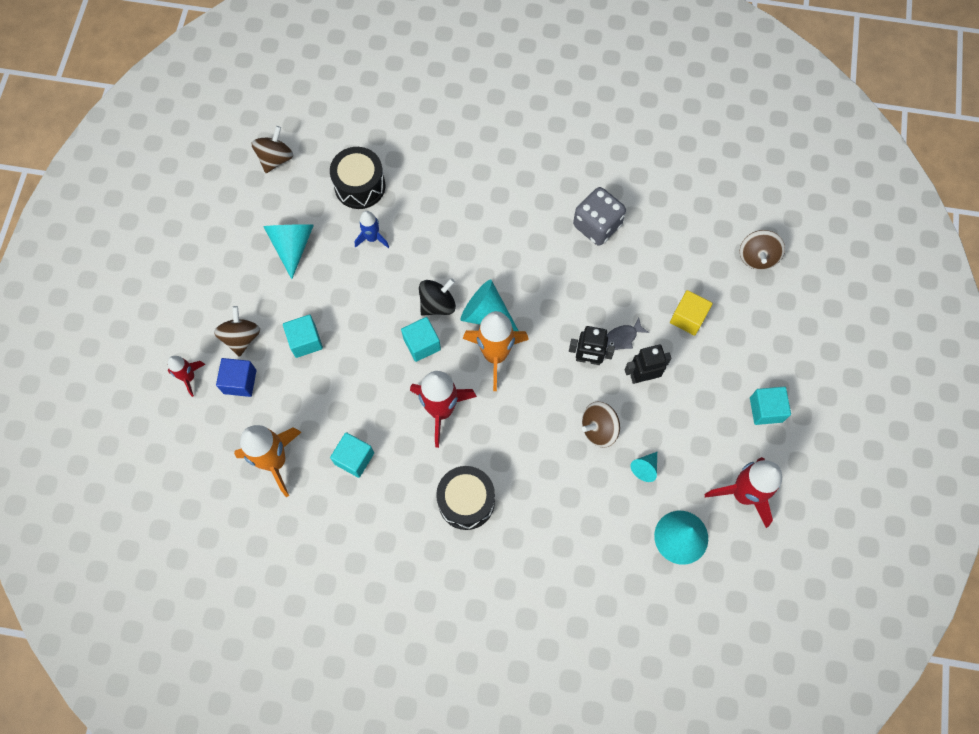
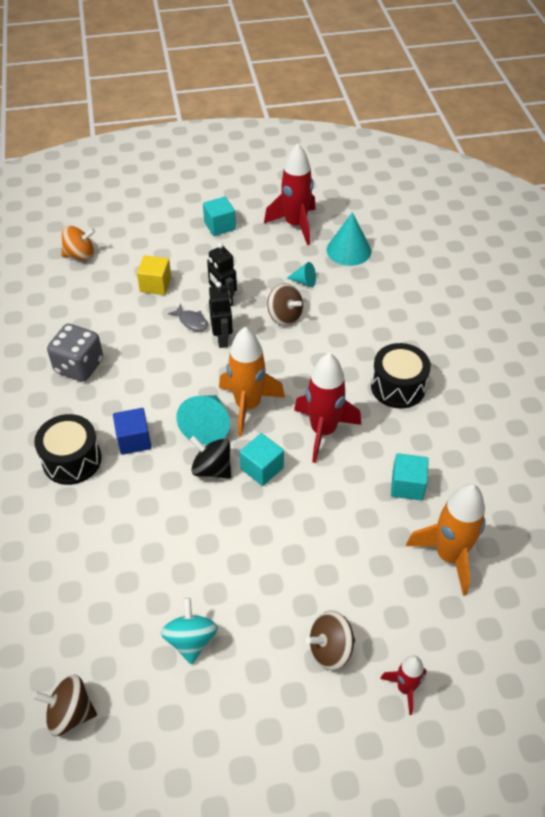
camera: 110 degrees left, 20 degrees down
blue cube [216,358,257,397] -> blue cube moved to [113,408,151,455]
turquoise cone [263,224,314,279] -> turquoise spinning top [161,597,218,664]
turquoise cube [283,314,323,358] -> none
black drum [330,147,385,209] -> black drum moved to [34,414,102,485]
blue rocket [355,211,389,248] -> none
brown spinning top [740,230,785,270] -> orange spinning top [61,225,95,260]

